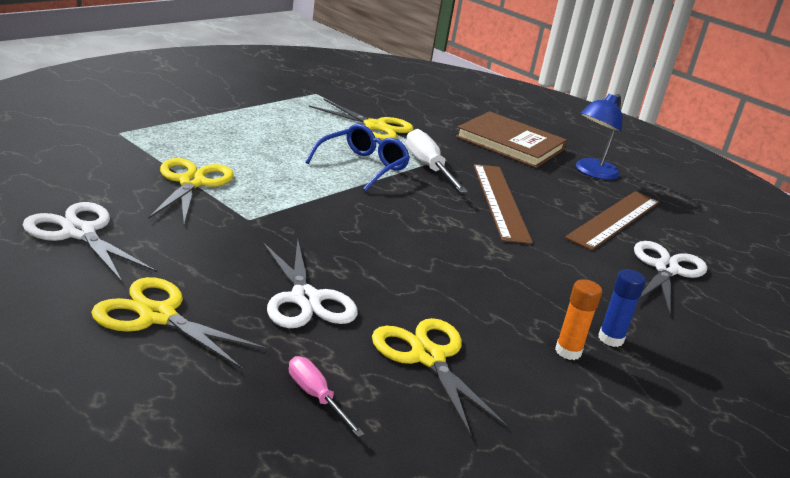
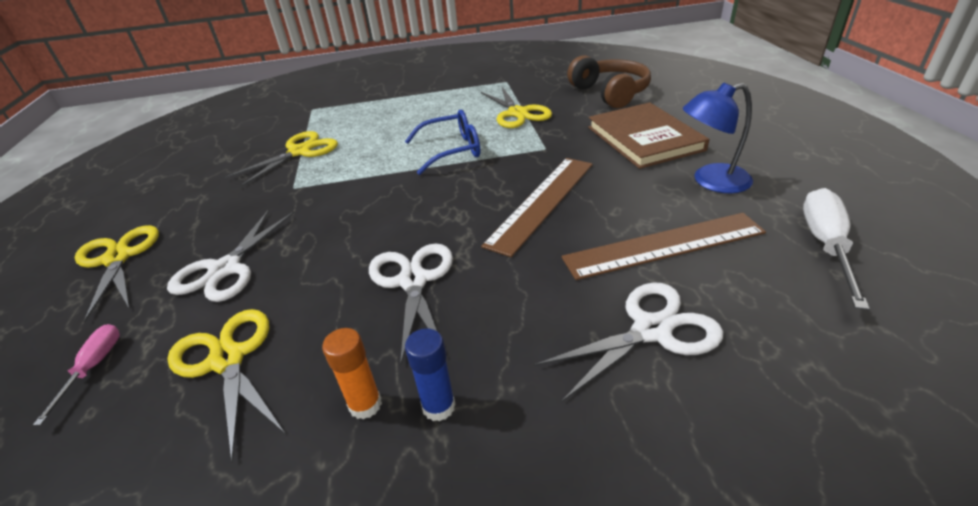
camera: 45 degrees right, 10 degrees up
white scissors [23,202,157,282] -> white scissors moved to [369,243,453,365]
yellow scissors [372,318,510,436] -> yellow scissors turned 45 degrees counterclockwise [167,309,285,462]
white screwdriver [406,129,468,193] -> white screwdriver moved to [803,188,870,310]
none -> brown headphones [567,55,651,108]

